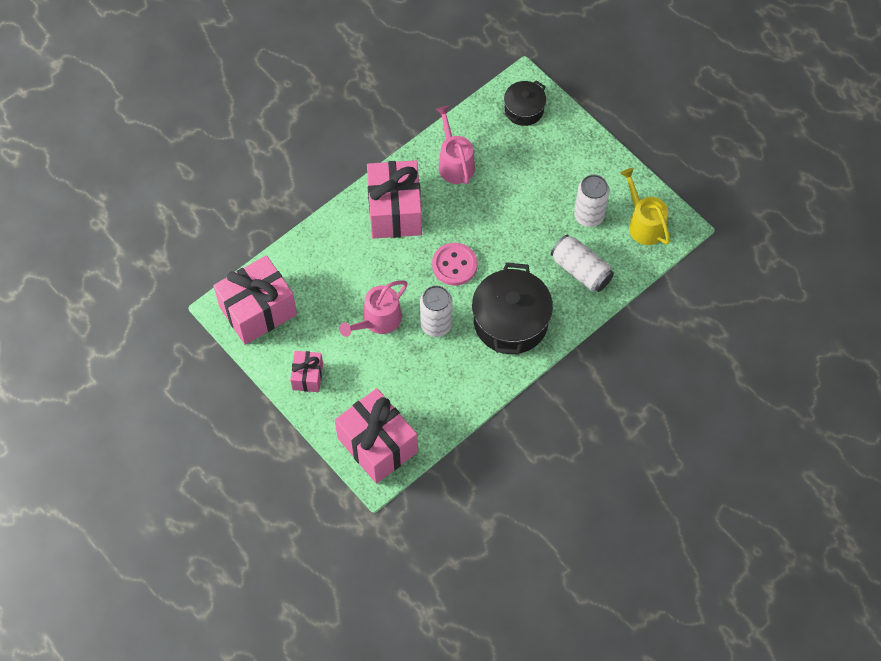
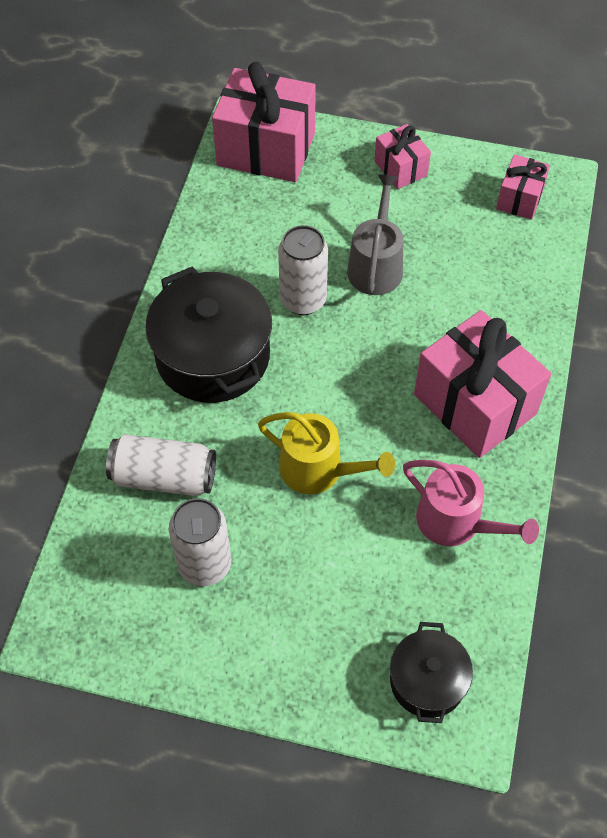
camera: 145 degrees right, 5 degrees down
pink gift [213,255,297,345] -> pink gift [496,154,550,220], size x0.52
pink watering can [339,280,408,337] -> grey watering can [347,174,404,295]
pink button [432,243,478,286] -> none
yellow watering can [620,168,670,245] -> yellow watering can moved to [258,412,395,494]

